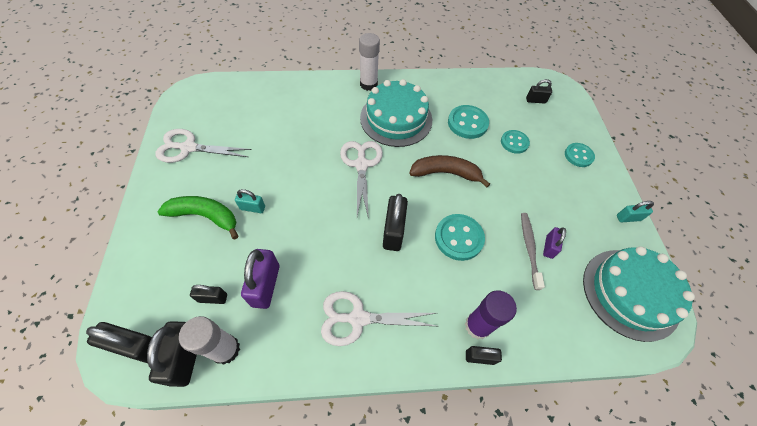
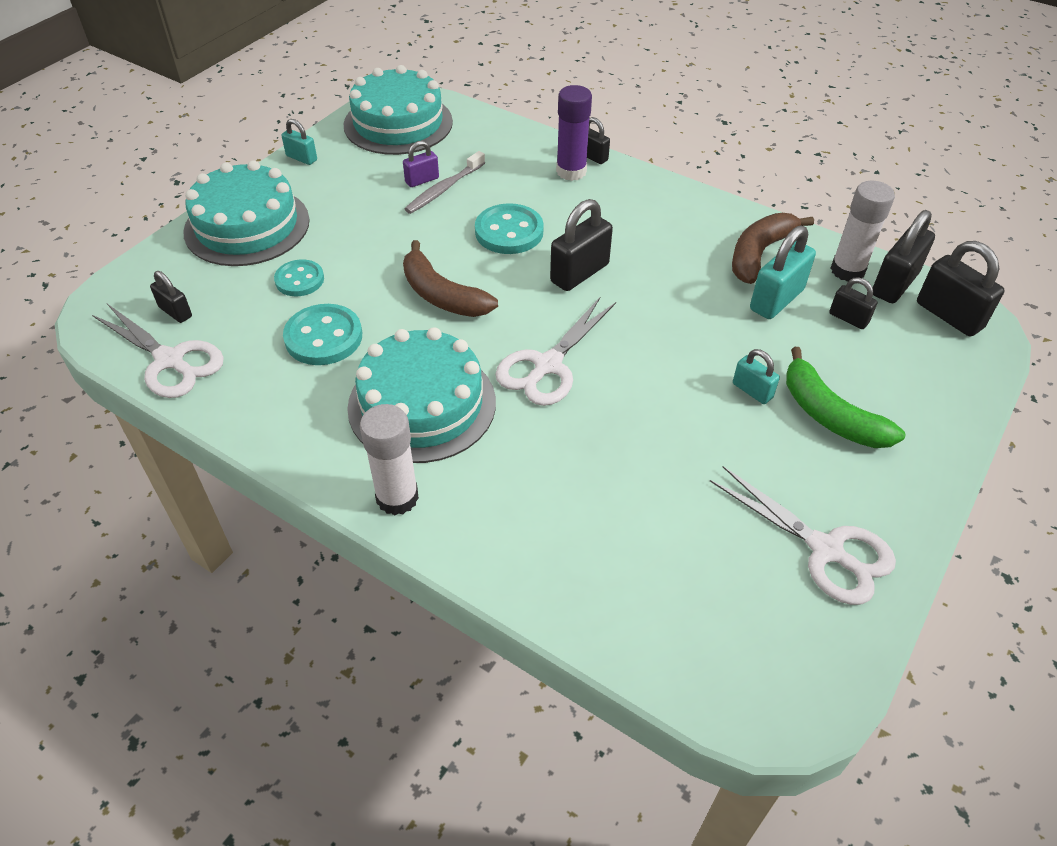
camera: 140 degrees left, 10 degrees down
purple padlock [241,249,280,309] -> turquoise padlock [750,225,816,319]
white scissors [321,291,436,346] -> white scissors moved to [92,304,224,398]
turquoise button [565,143,595,167] -> turquoise cake [183,160,310,266]
none -> brown banana [732,213,814,284]

